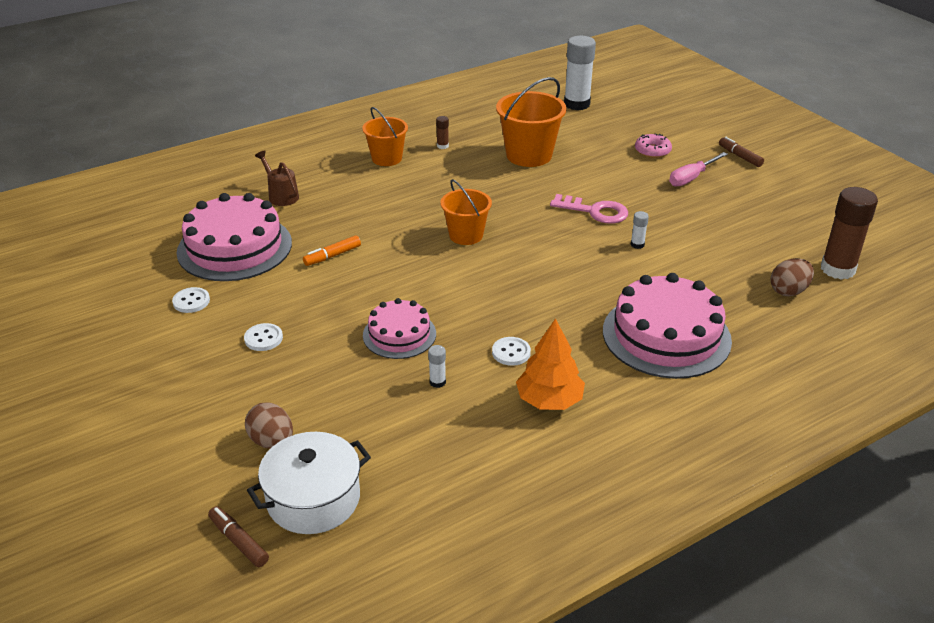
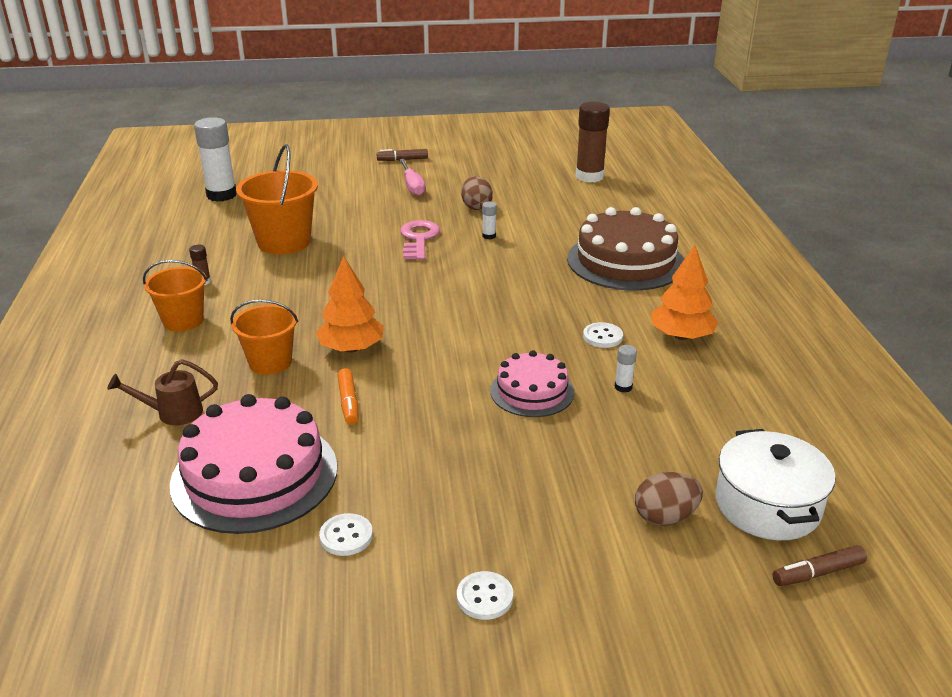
camera: 65 degrees left, 5 degrees down
white button [244,323,283,351] -> white button moved to [457,571,513,620]
orange bucket [441,179,492,245] -> orange bucket moved to [230,299,298,375]
pink key [550,194,628,224] -> pink key turned 45 degrees counterclockwise [400,220,440,260]
pink cake [603,273,732,379] -> brown cake [567,207,684,291]
pink donut [635,134,672,158] -> none
brown egg [770,258,814,296] -> brown egg moved to [461,176,493,210]
none -> orange tree [316,256,384,353]

